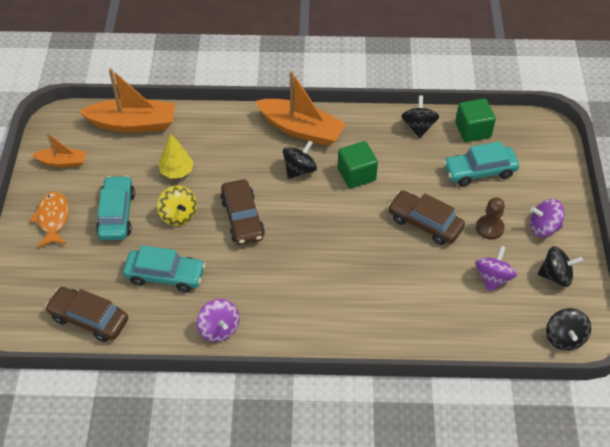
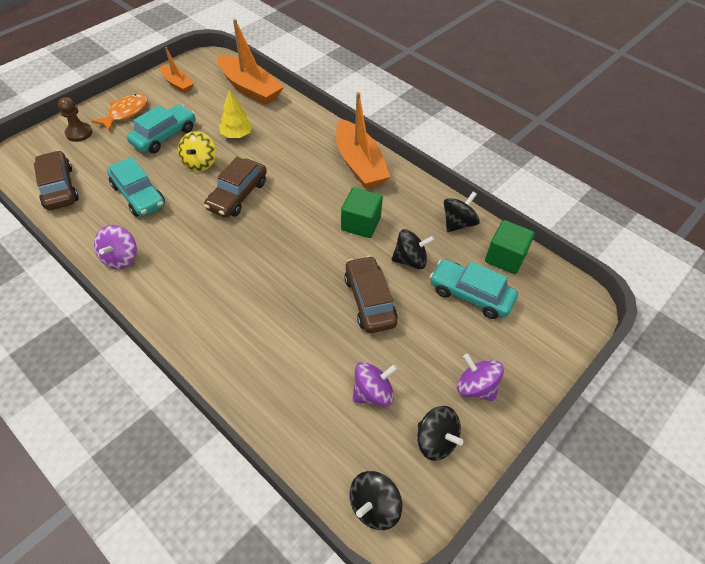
camera: 40 degrees right, 0 degrees up
black spinning top [283,140,317,179] -> black spinning top moved to [391,229,435,269]
brown pawn [476,197,505,240] -> brown pawn moved to [58,97,92,142]

